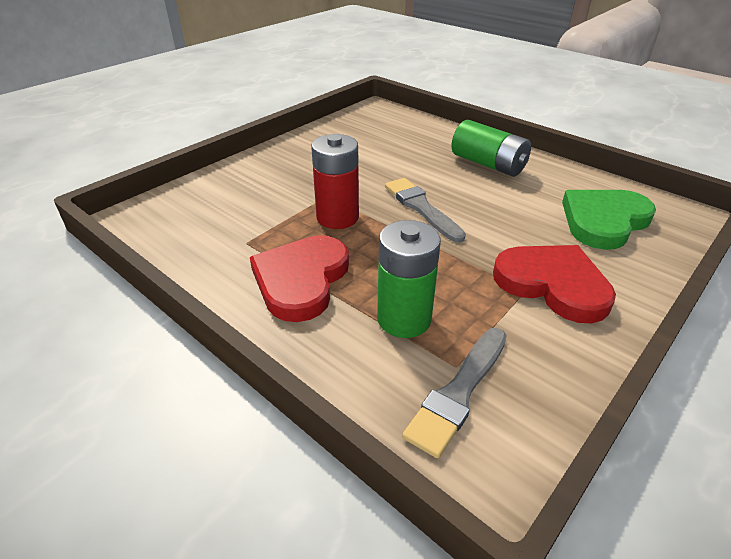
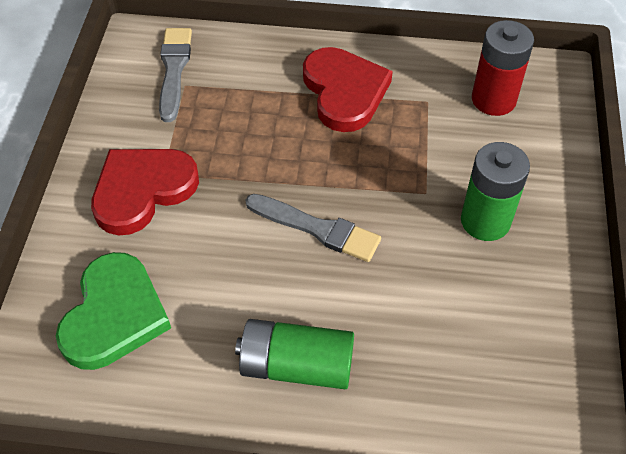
camera: 145 degrees right, 15 degrees up
red battery [311,134,359,229] -> red battery moved to [472,20,534,116]
green battery [377,220,441,338] -> green battery moved to [461,142,530,241]
red heart [493,245,616,323] -> red heart turned 135 degrees clockwise [91,149,199,236]

